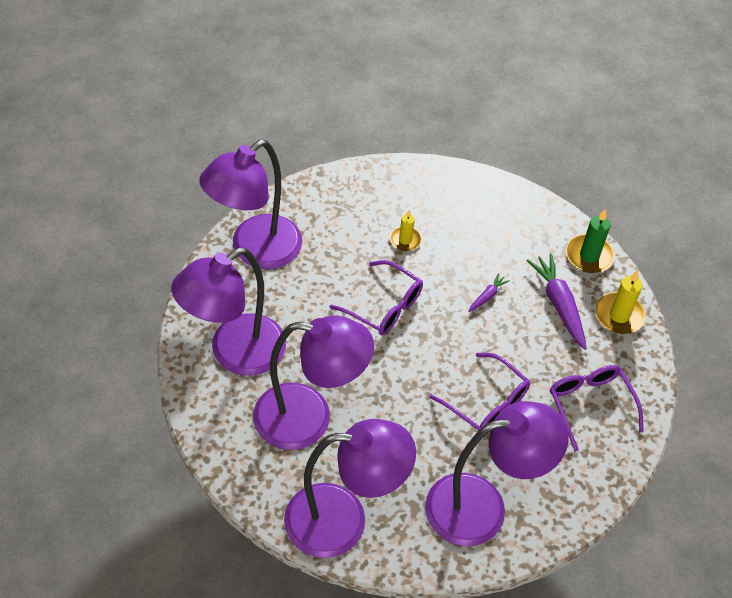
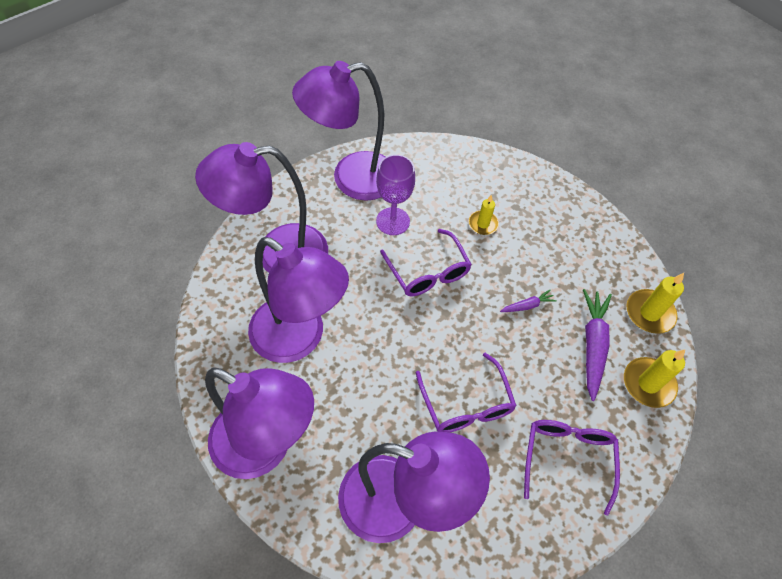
camera: 30 degrees right, 5 degrees up
green candle [566,209,615,273] -> yellow candle [626,273,684,334]
none -> purple goblet [376,154,415,235]

